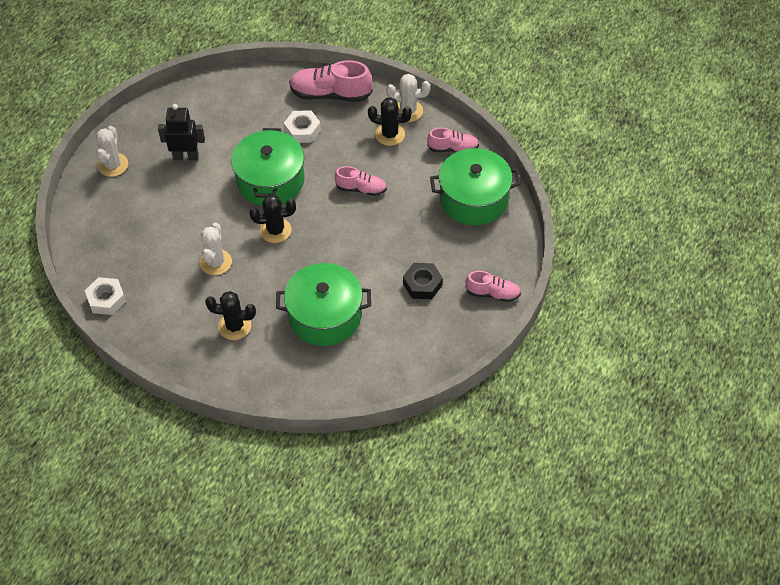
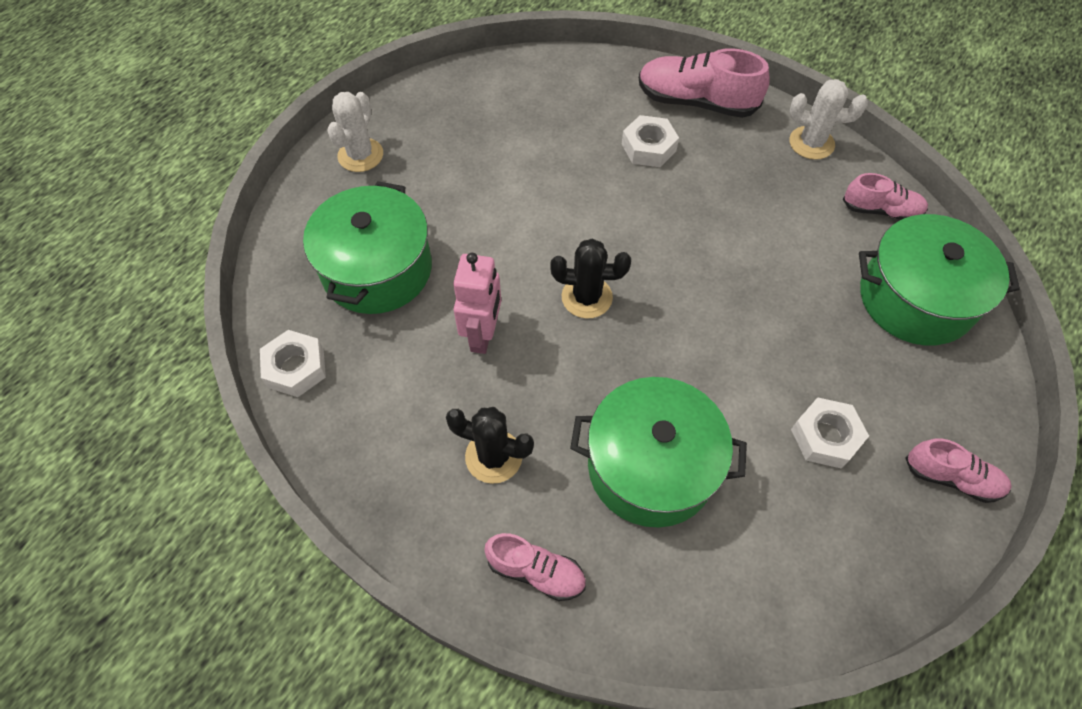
camera: 10 degrees right, 5 degrees up
black robot [158,104,205,161] -> none
white cactus [200,223,232,275] -> pink robot [453,253,501,354]
green pot [231,128,305,206] -> green pot moved to [303,181,432,314]
pink shoe [335,166,387,196] -> pink shoe moved to [484,533,586,601]
black cactus [368,97,412,146] -> none
black nut [403,263,443,299] -> white nut [791,397,869,468]

